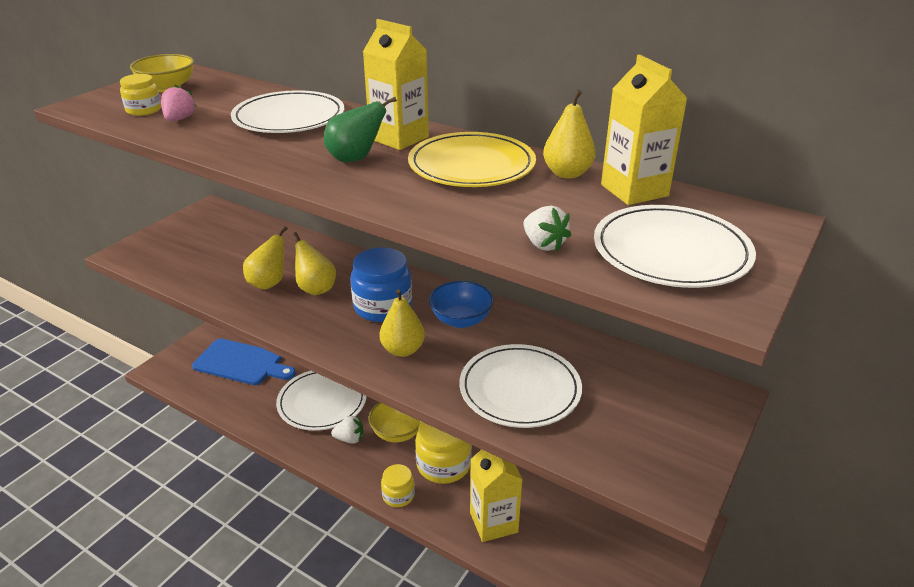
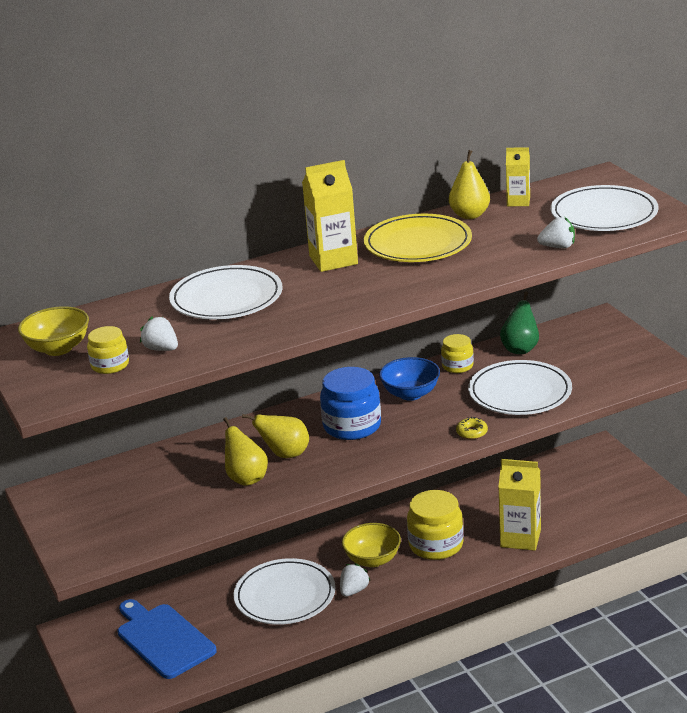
camera: 55 degrees left, 5 degrees down
pink strawberry [161,85,196,121] -> white strawberry [140,316,178,351]
blue cutting board [192,338,296,385] -> blue cutting board turned 90 degrees counterclockwise [118,599,217,679]
green pear [324,97,397,162] -> green pear moved to [500,292,539,354]
yellow pear [380,289,425,357] -> none
yellow jar [381,464,415,507] -> yellow jar moved to [441,334,474,373]
yellow carton [601,54,688,205] -> yellow carton [506,147,530,206], size x0.59
none -> yellow donut [456,417,488,439]

